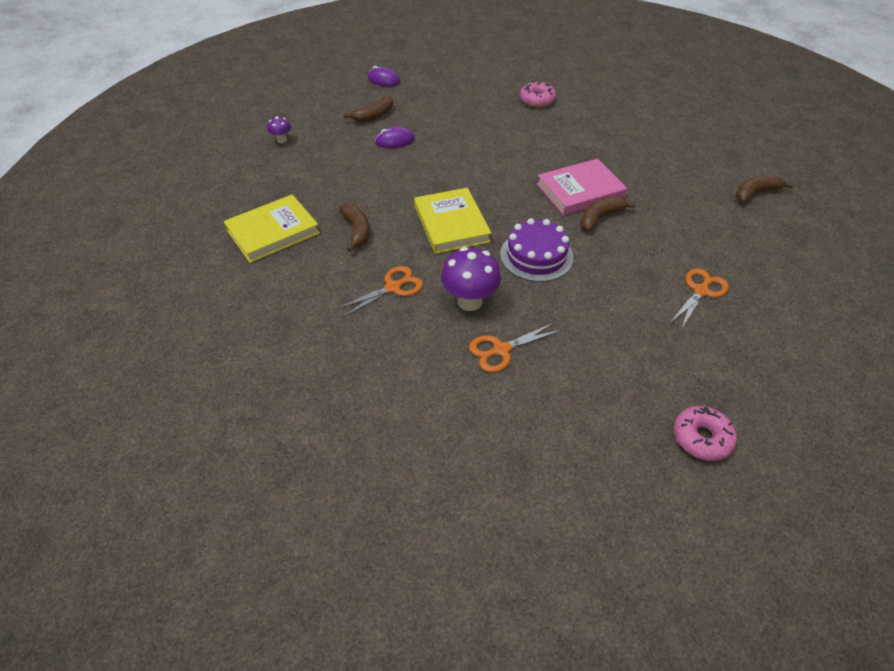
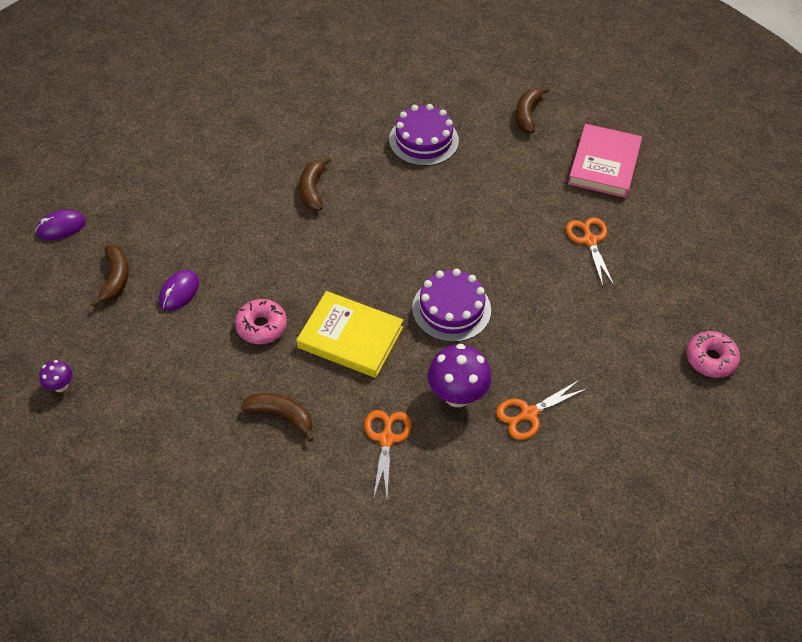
camera: 50 degrees left, 5 degrees up
yellow book [224,194,320,263] -> none
orange scissors [469,323,561,372] -> orange scissors turned 45 degrees clockwise [496,380,588,440]
pink donut [520,81,556,107] -> pink donut moved to [235,299,287,344]
pink book [537,159,627,215] -> pink book moved to [568,124,642,198]
brown banana [581,197,636,231] -> brown banana moved to [299,157,331,211]
none -> purple cake [389,104,459,166]

